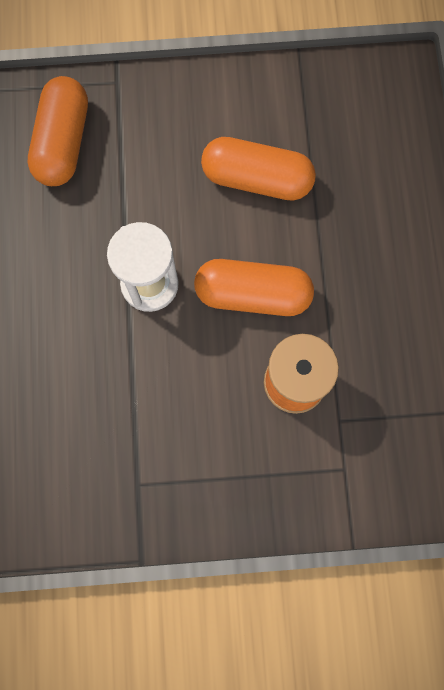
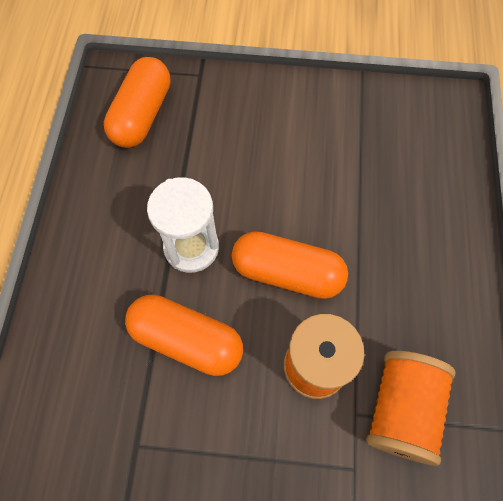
camera: 10 degrees right, 10 degrees down
orange capsule [201,137,316,201] -> orange capsule moved to [125,294,243,376]
none -> orange spool [366,351,456,466]

